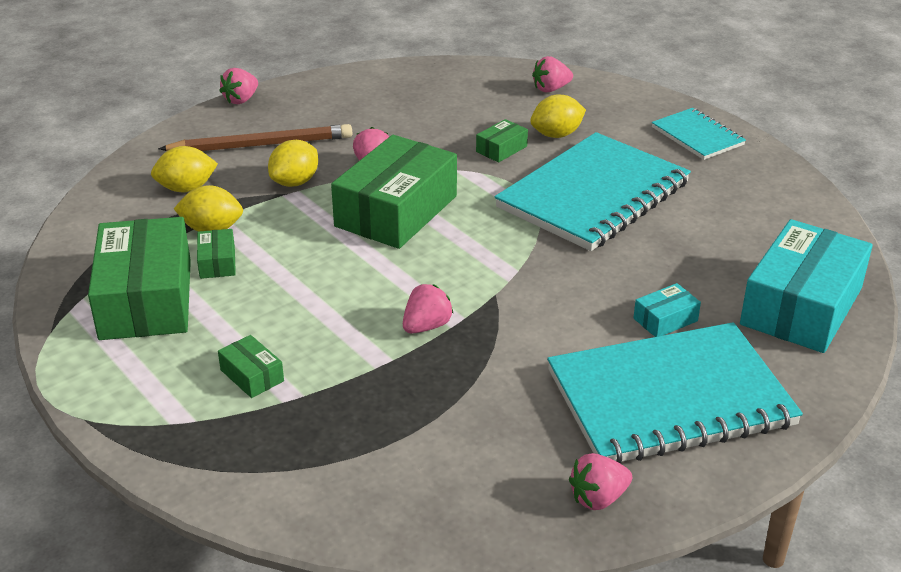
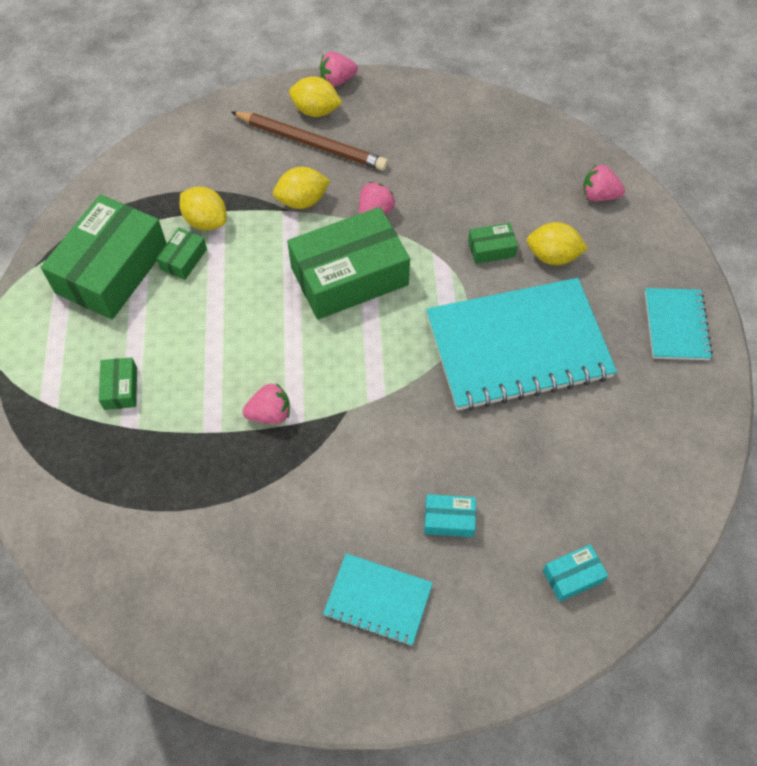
camera: 35 degrees right, 25 degrees up
yellow lemon [151,146,218,192] -> yellow lemon moved to [289,77,342,117]
turquoise notebook [547,322,803,464] -> turquoise notebook [323,553,433,646], size x0.50
pink strawberry [569,453,632,510] -> none
turquoise box [740,219,873,353] -> turquoise box [543,544,608,602], size x0.43

